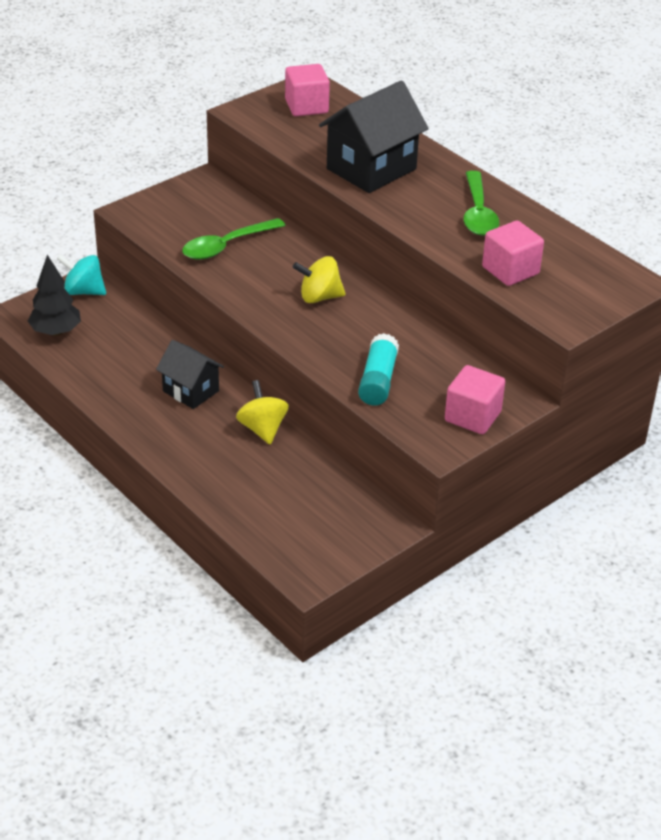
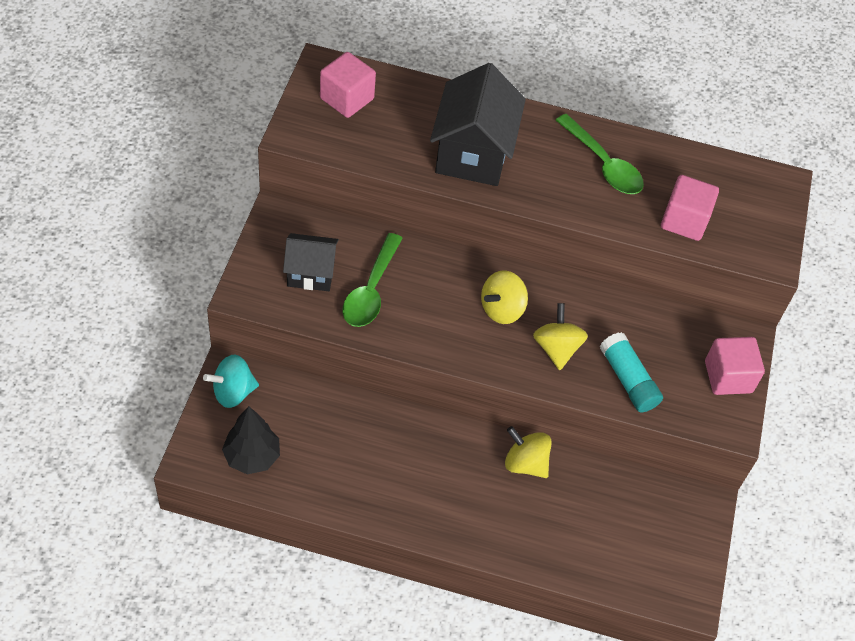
camera: 40 degrees left, 15 degrees up
black house [156,340,224,409] -> black house moved to [283,233,339,291]
none -> yellow spinning top [533,303,588,370]

